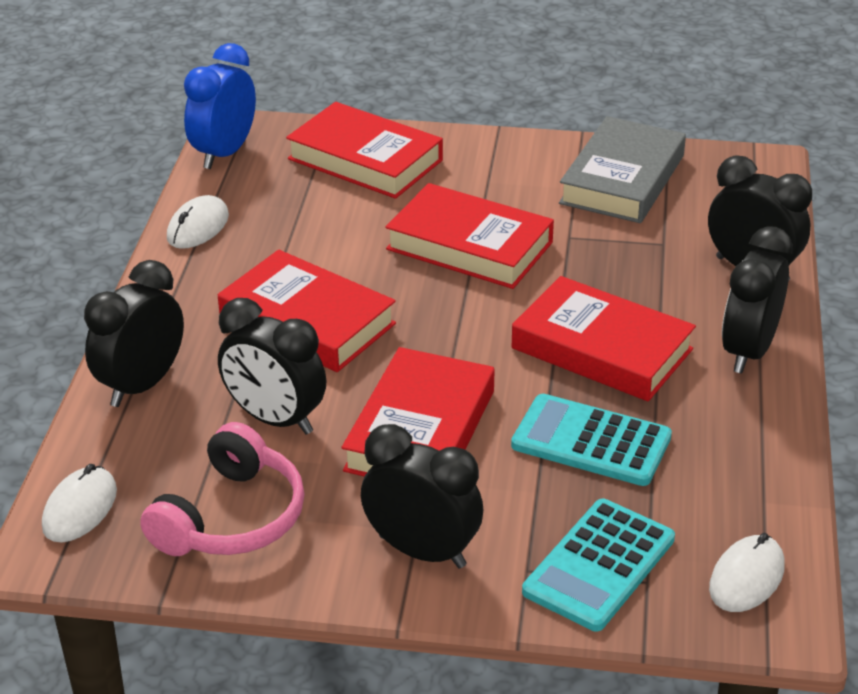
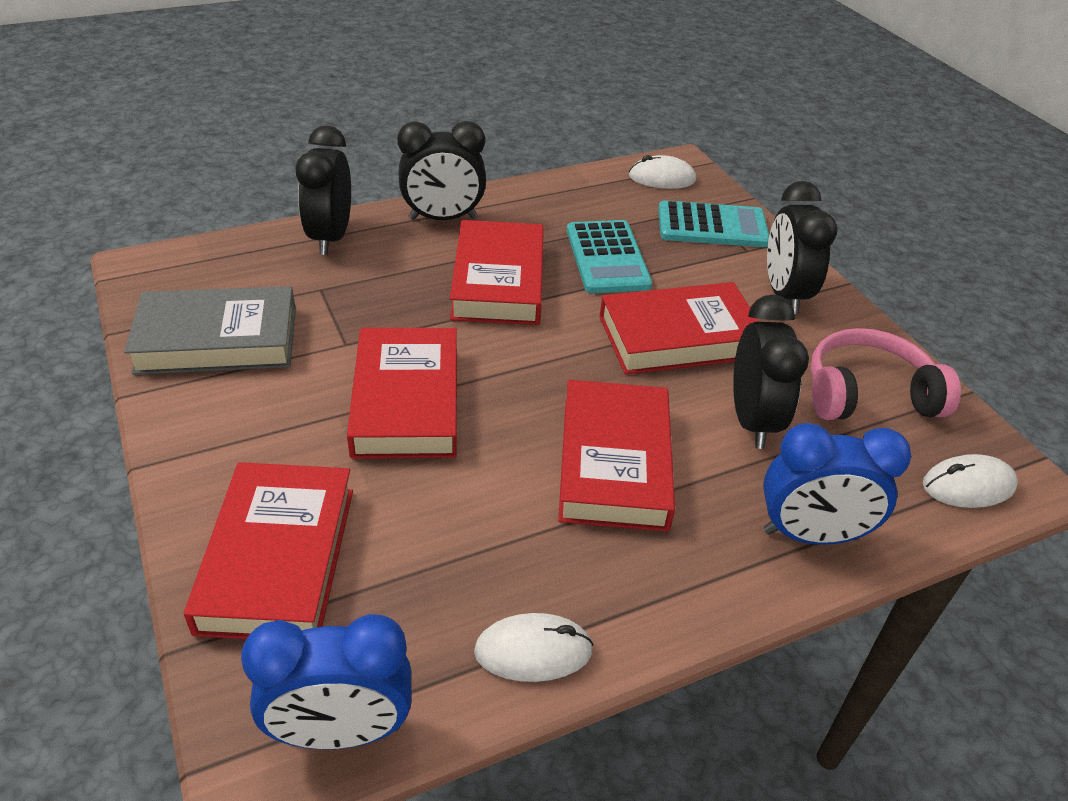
camera: 125 degrees left, 5 degrees up
black clock [84,260,184,407] -> blue clock [763,423,911,545]

